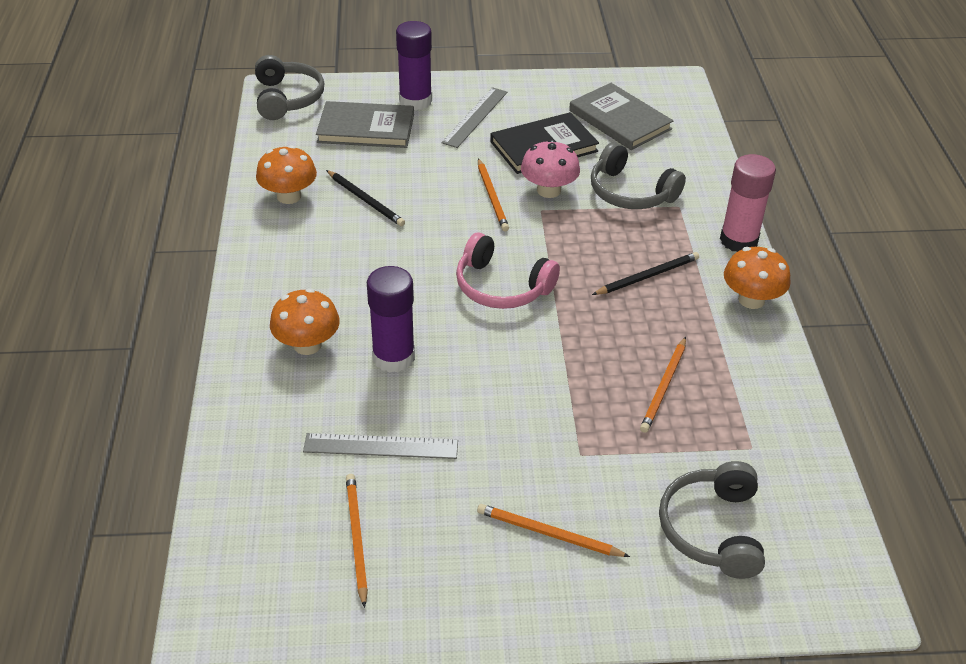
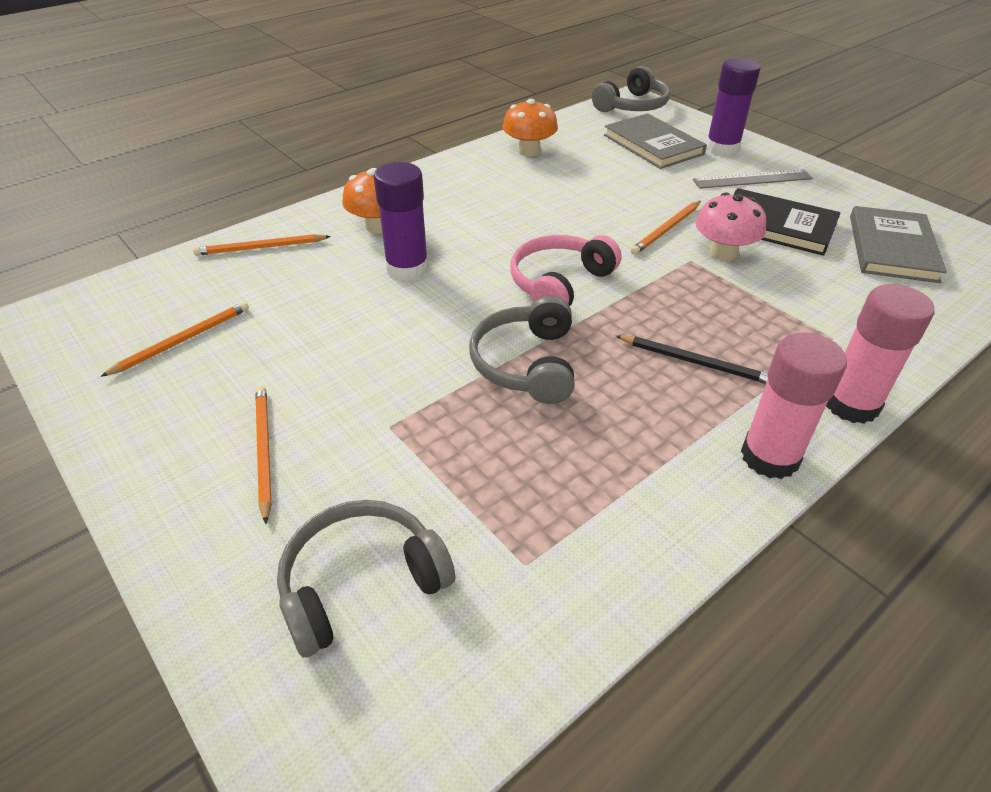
camera: 55 degrees right, 0 degrees up
grey ruler [303,433,458,459] -> none
black pencil [326,170,405,226] -> none
pink headphones [456,232,560,309] -> pink headphones turned 45 degrees clockwise [510,235,622,306]
grey headphones [591,142,686,209] -> grey headphones moved to [469,295,575,404]
orange pencil [640,337,686,433] -> orange pencil moved to [193,234,331,256]
orange mushroom [724,247,791,309] -> pink glue stick [741,333,847,479]

